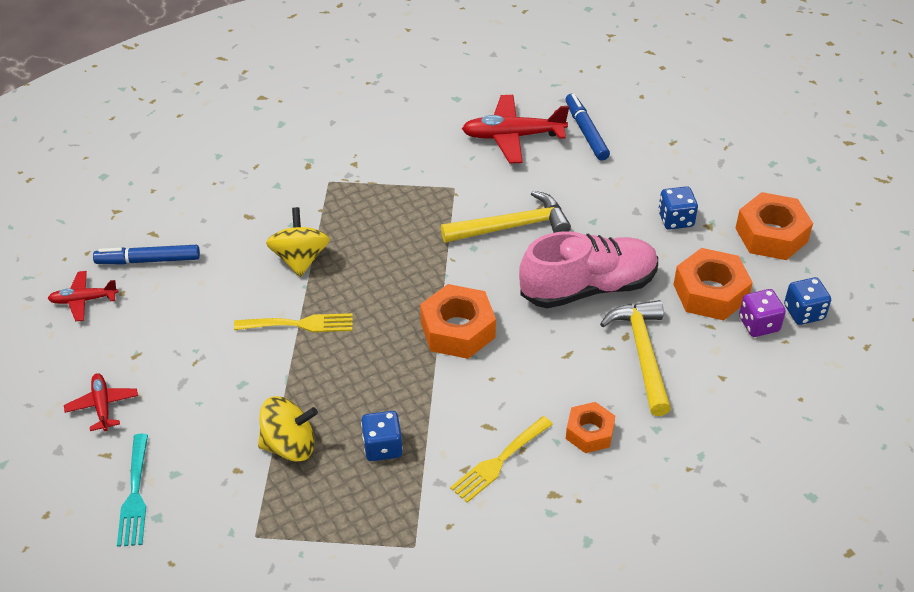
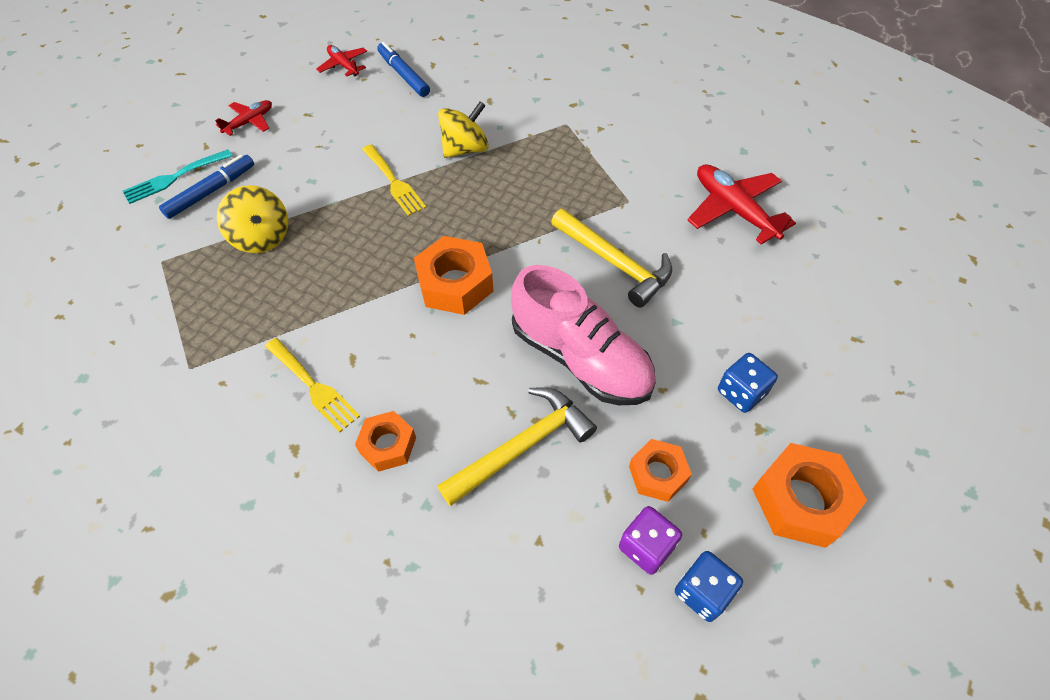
camera: 60 degrees right, 10 degrees up
blue dice [361,411,403,461] -> none
yellow fork [450,416,553,503] -> yellow fork turned 150 degrees counterclockwise [265,338,360,432]
blue marker [565,93,610,161] -> blue marker moved to [159,155,254,219]
orange nut [673,248,753,320] -> orange nut [629,439,692,502], size x0.62

